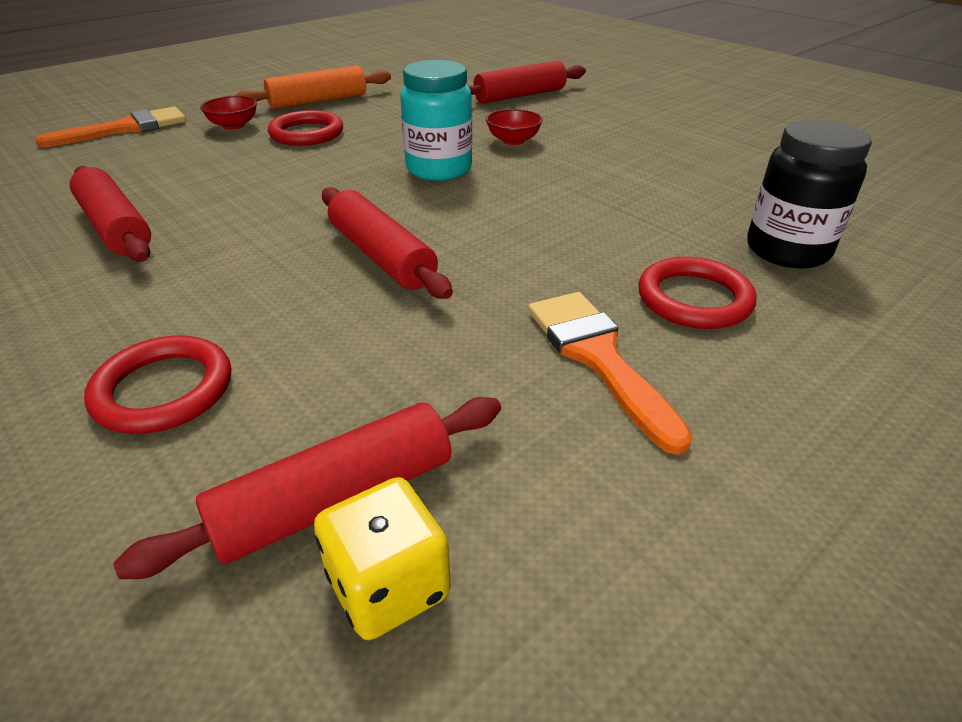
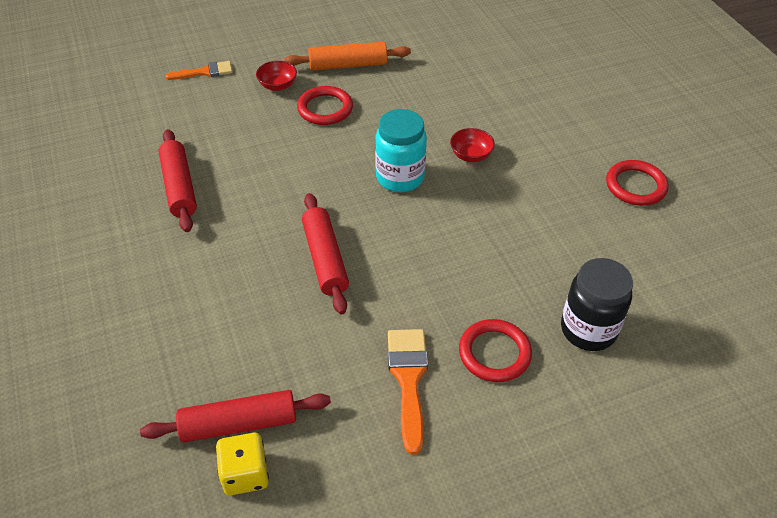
camera: 20 degrees right, 10 degrees up
orange brush [35,107,186,148] -> orange brush [165,61,232,80], size x0.66
red ring [84,335,231,434] -> red ring moved to [606,160,669,206]
red rolling pin [469,61,586,104] -> none

